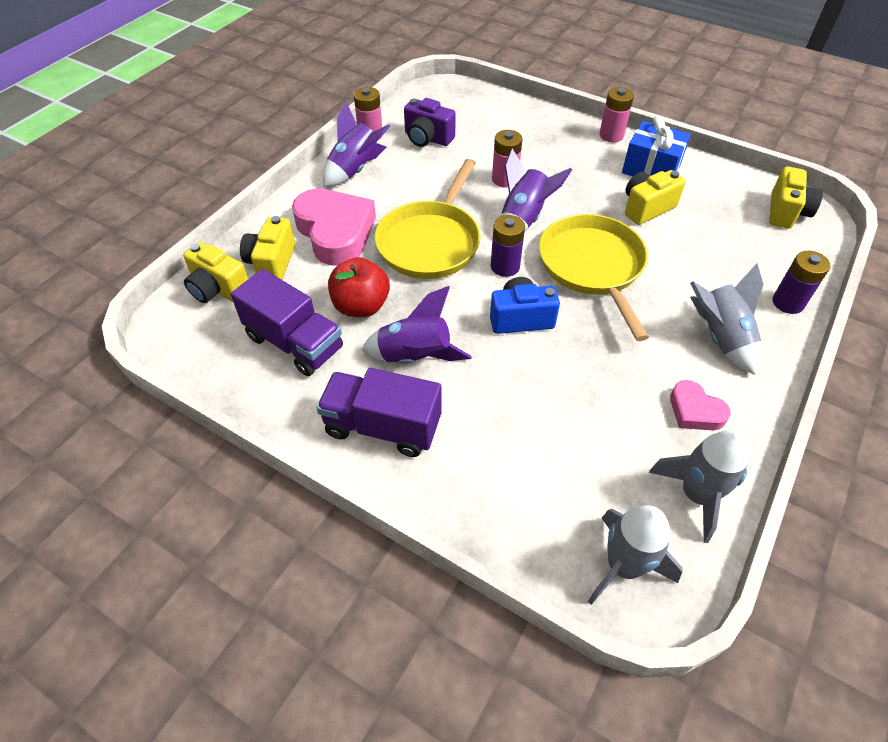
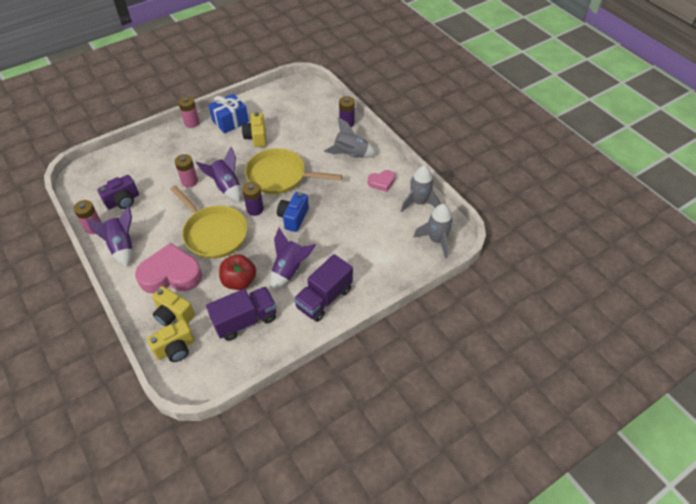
camera: 65 degrees left, 0 degrees up
yellow camera [769,166,823,229] -> none

